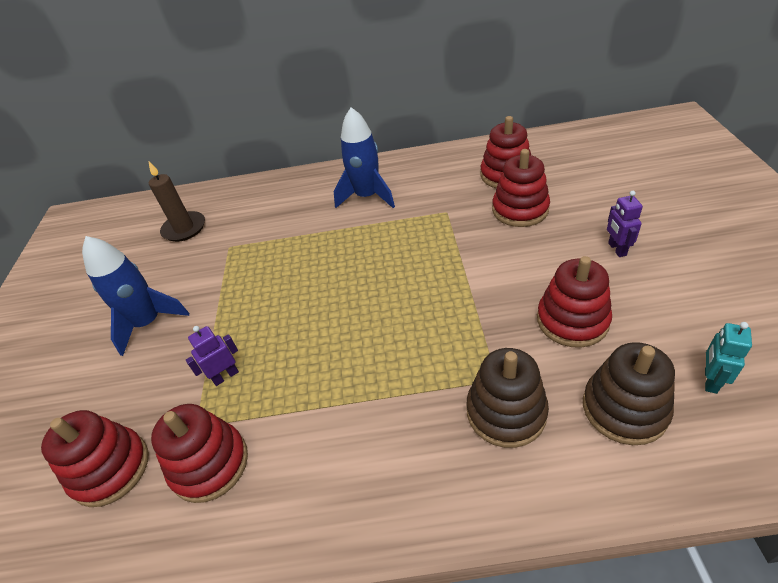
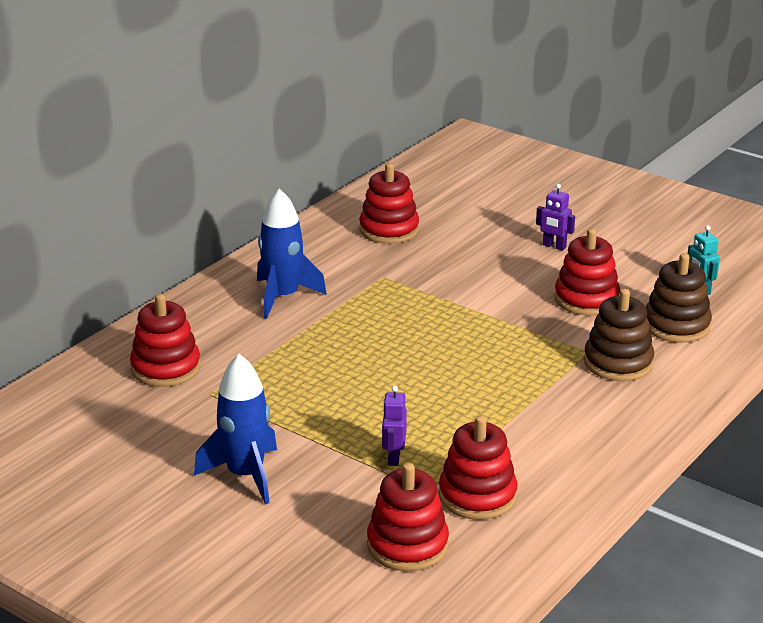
camera: 55 degrees left, 15 degrees down
brown candle [149,162,205,242] -> none
red stacking toy [492,149,550,227] -> red stacking toy moved to [130,294,201,387]

